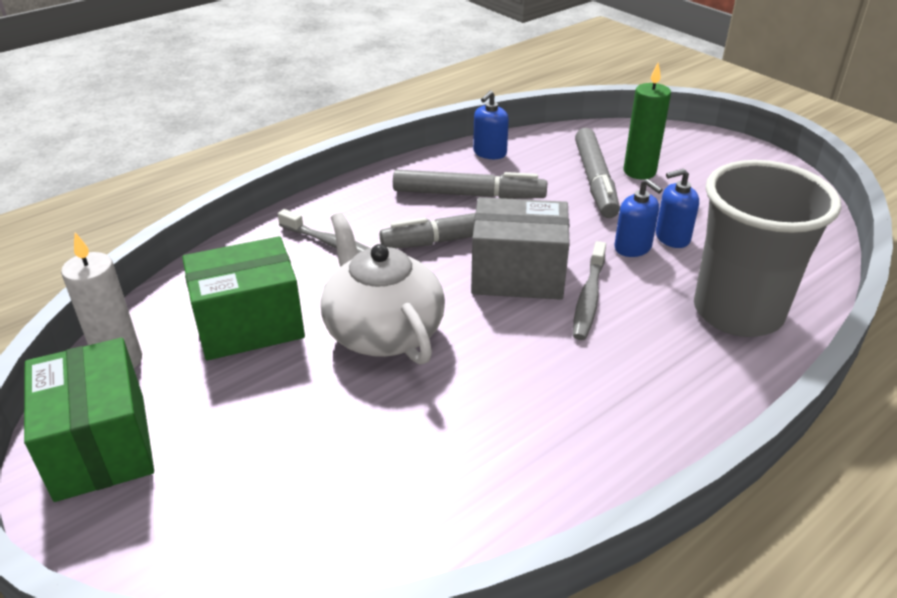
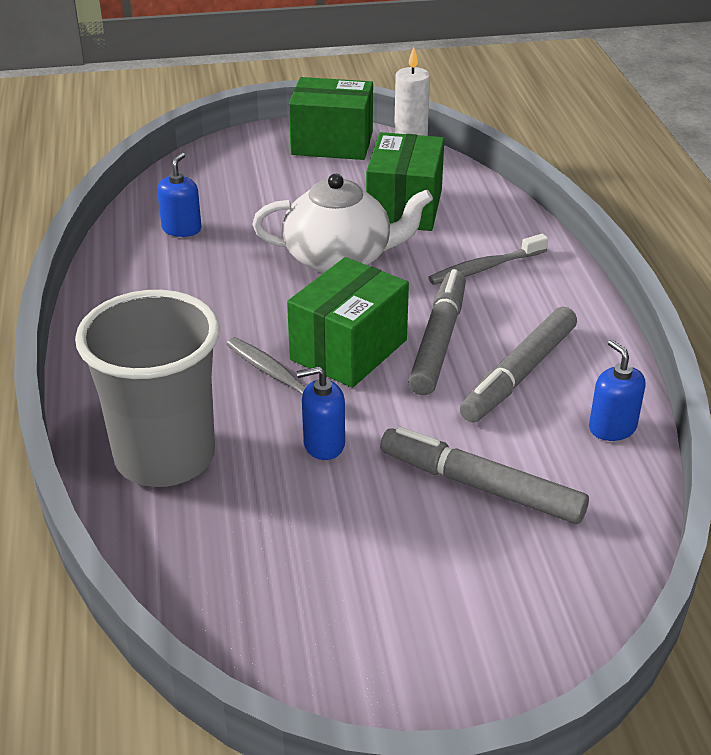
camera: 120 degrees right, 0 degrees up
grey box [471,197,570,300] -> green box [287,257,409,388]
green candle [624,63,671,180] -> none
blue soap dispenser [656,169,699,248] -> blue soap dispenser moved to [157,153,202,237]

